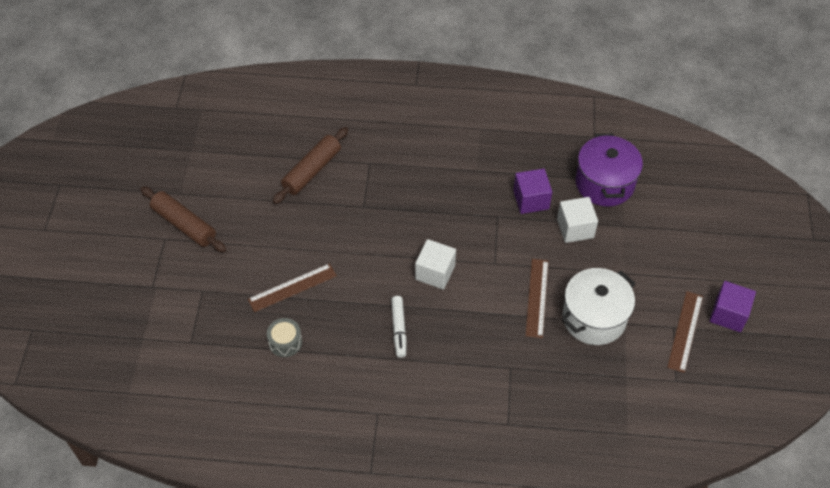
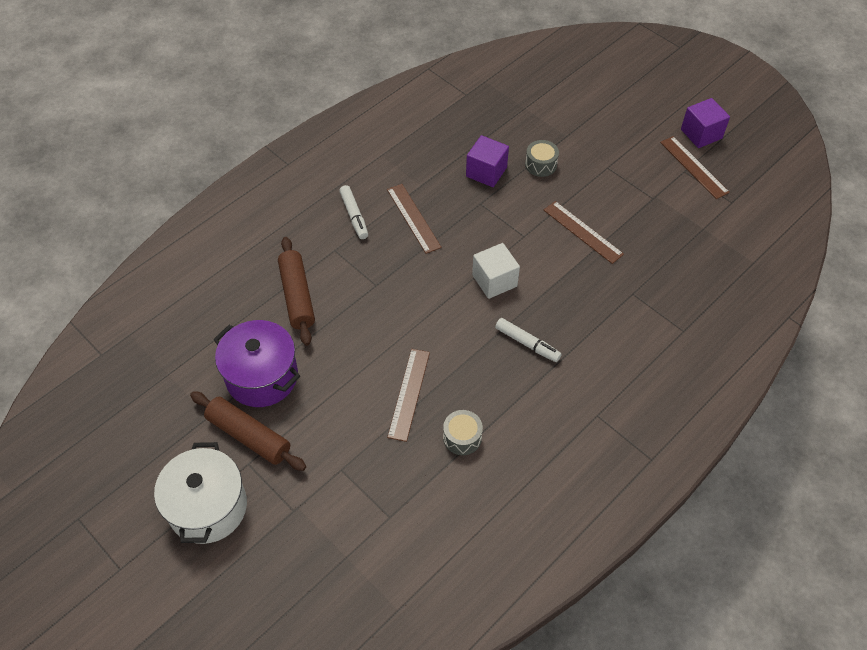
camera: 50 degrees left, 0 degrees up
brown rolling pin [140,186,226,252] -> brown rolling pin turned 45 degrees clockwise [190,391,306,471]
white cube [557,197,598,243] -> grey drum [525,140,559,177]
white pot [562,268,636,345] -> white pot moved to [154,442,247,544]
purple pot [576,133,643,207] -> purple pot moved to [214,320,300,407]
none -> white marker [339,185,368,239]
none -> brown ruler [387,184,442,254]

